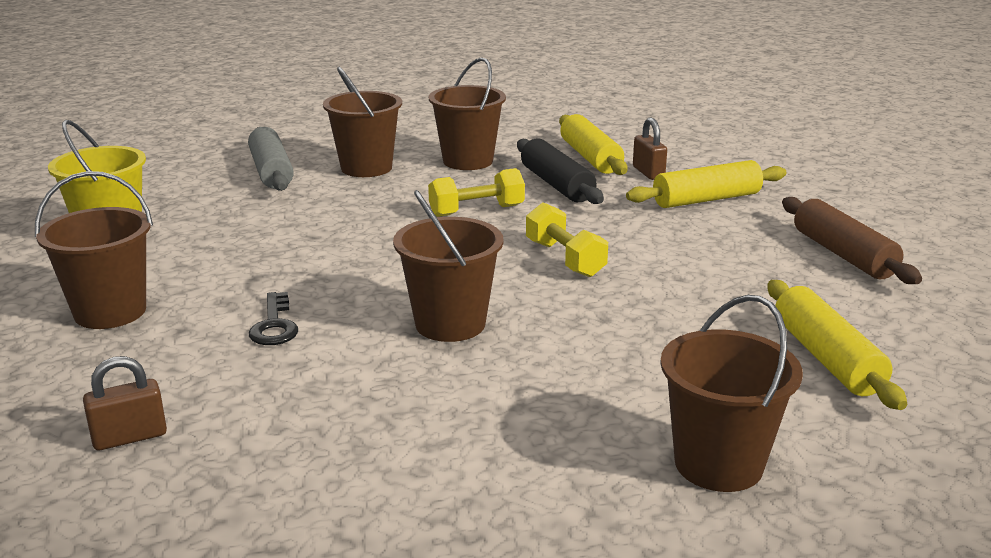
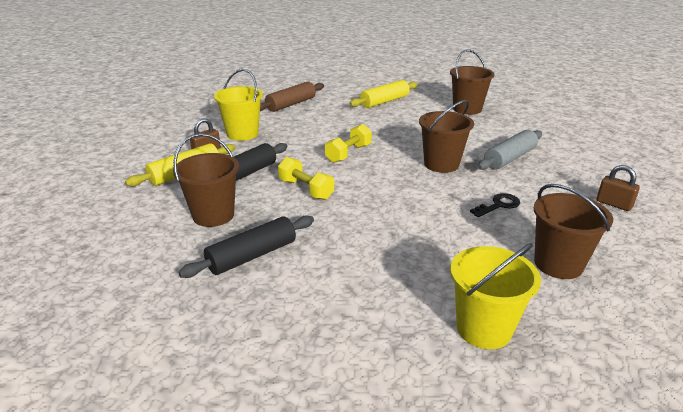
camera: 115 degrees left, 5 degrees up
grey rolling pin [248,127,294,191] -> grey rolling pin moved to [478,130,542,170]
brown bucket [323,66,402,177] -> black rolling pin [178,216,314,278]
yellow rolling pin [626,160,787,208] -> yellow bucket [214,69,263,141]

